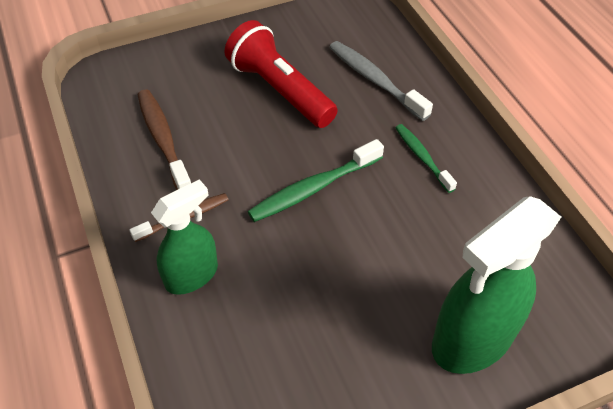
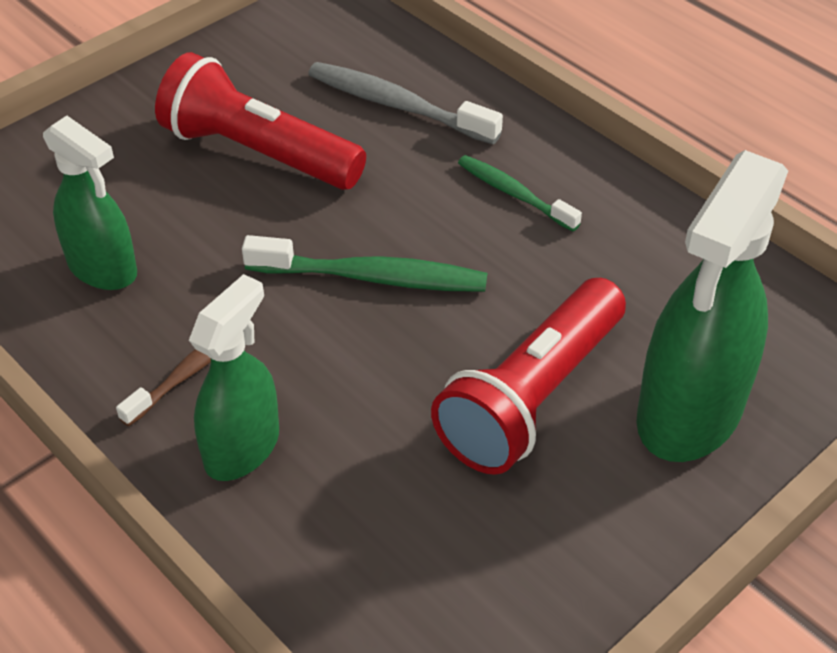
camera: 20 degrees left, 5 degrees down
brown toothbrush [137,90,191,190] -> green spray bottle [43,116,137,290]
green toothbrush [248,139,384,222] -> green toothbrush turned 120 degrees counterclockwise [242,235,487,292]
none -> red flashlight [431,278,626,475]

